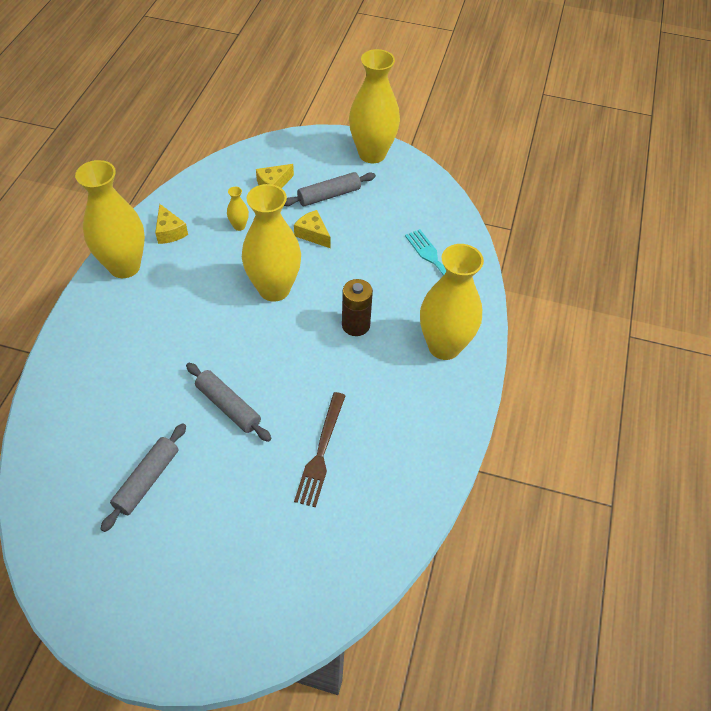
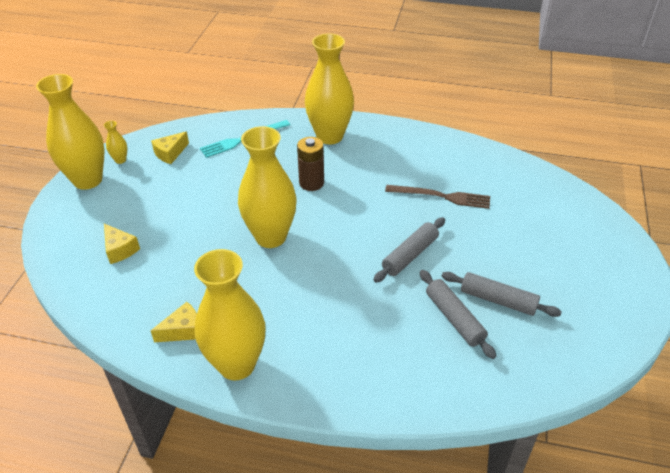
camera: 90 degrees left, 10 degrees down
yellow vase [227,187,249,231] -> yellow vase moved to [104,121,127,164]
grey rolling pin [284,172,376,206] -> grey rolling pin moved to [420,270,496,359]
yellow cheese [294,210,331,248] -> yellow cheese moved to [151,132,189,164]

